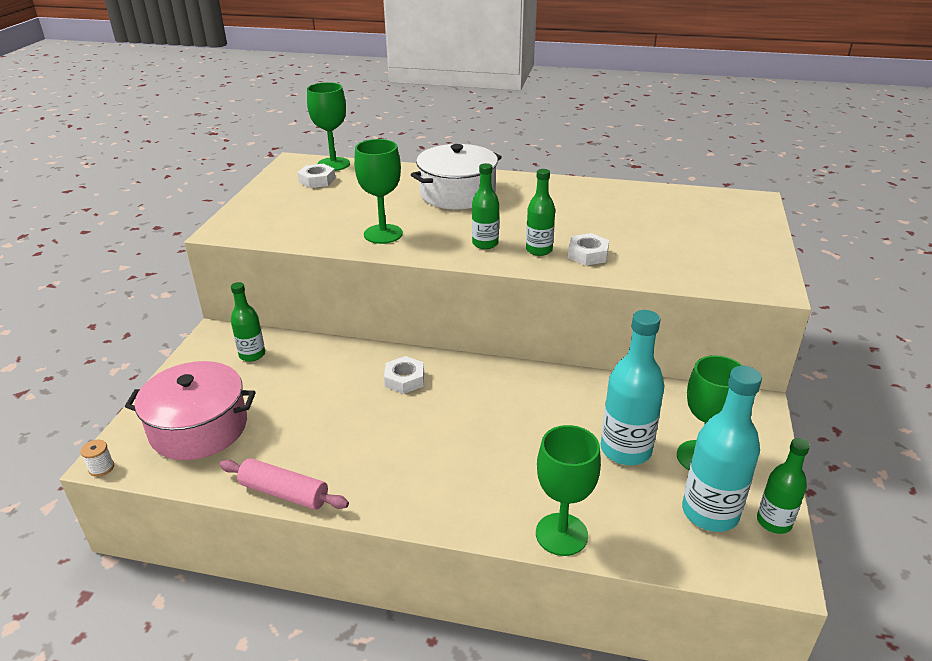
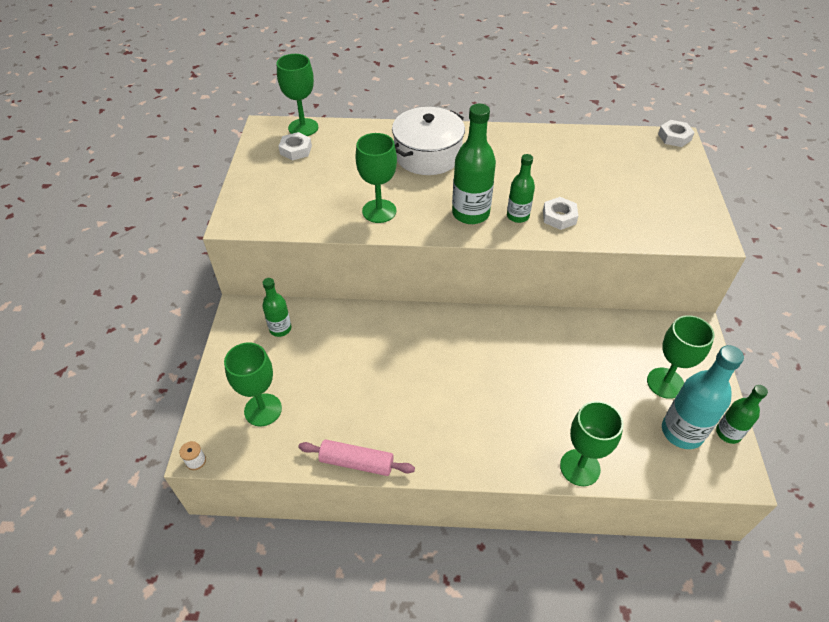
camera: 10 degrees left, 15 degrees up
pink pot [125,361,256,460] -> green goblet [224,343,282,426]
white nut [384,356,424,394] -> white nut moved to [658,120,695,147]
green bottle [472,163,499,249] -> green bottle [452,104,496,224], size x1.67
turquoise bottle [601,310,664,465] -> none

